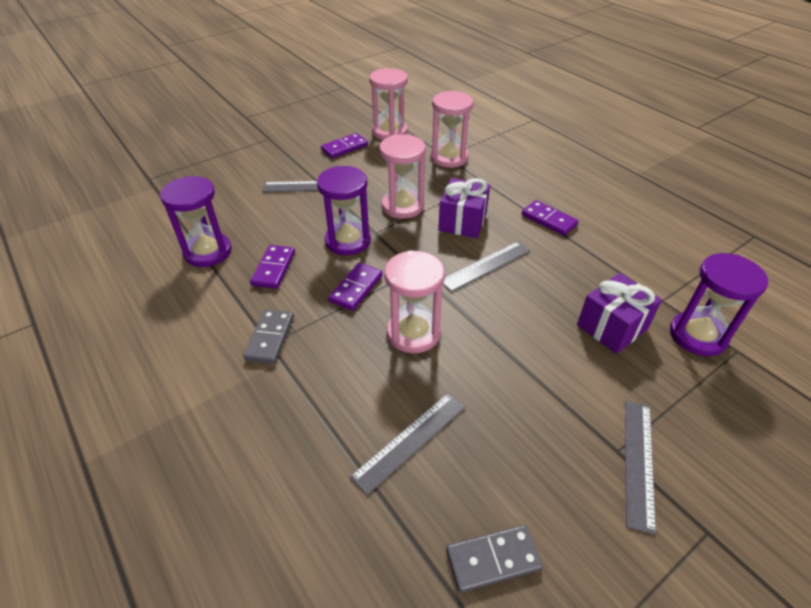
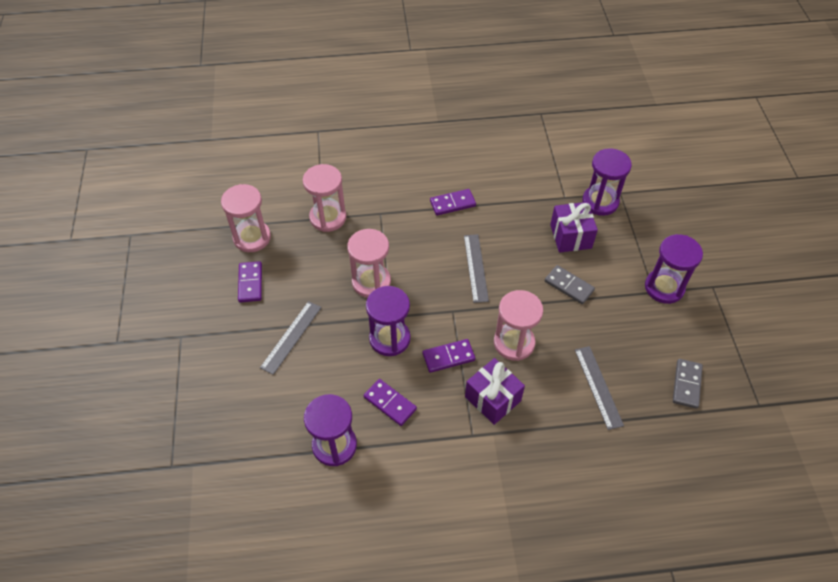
camera: 60 degrees left, 10 degrees up
grey domino [243,309,294,364] -> grey domino moved to [545,265,595,304]
purple domino [328,262,383,311] -> purple domino turned 75 degrees counterclockwise [423,339,475,373]
purple gift [438,178,490,238] -> purple gift moved to [465,358,525,425]
grey ruler [625,401,656,534] -> purple hourglass [645,234,703,304]

